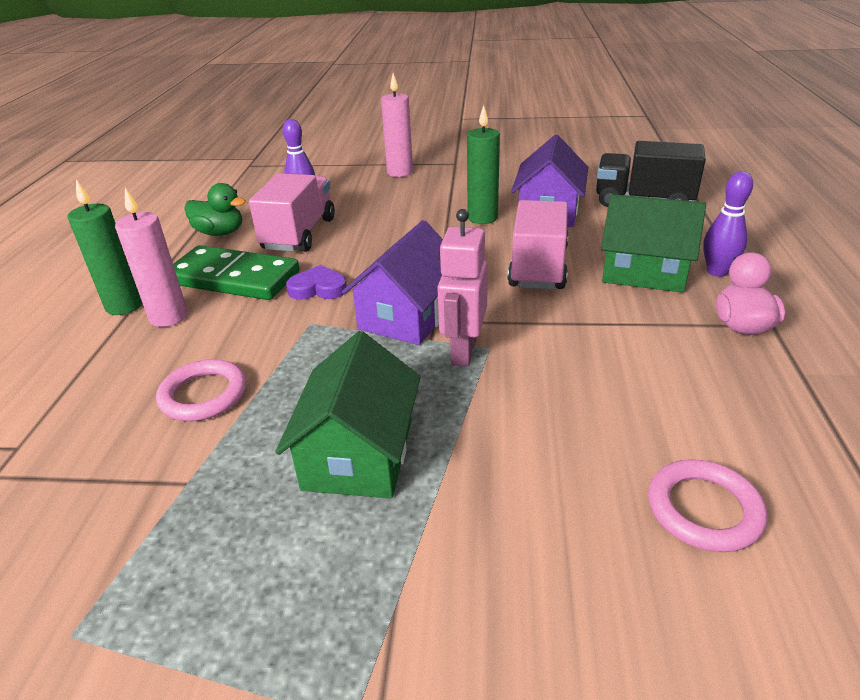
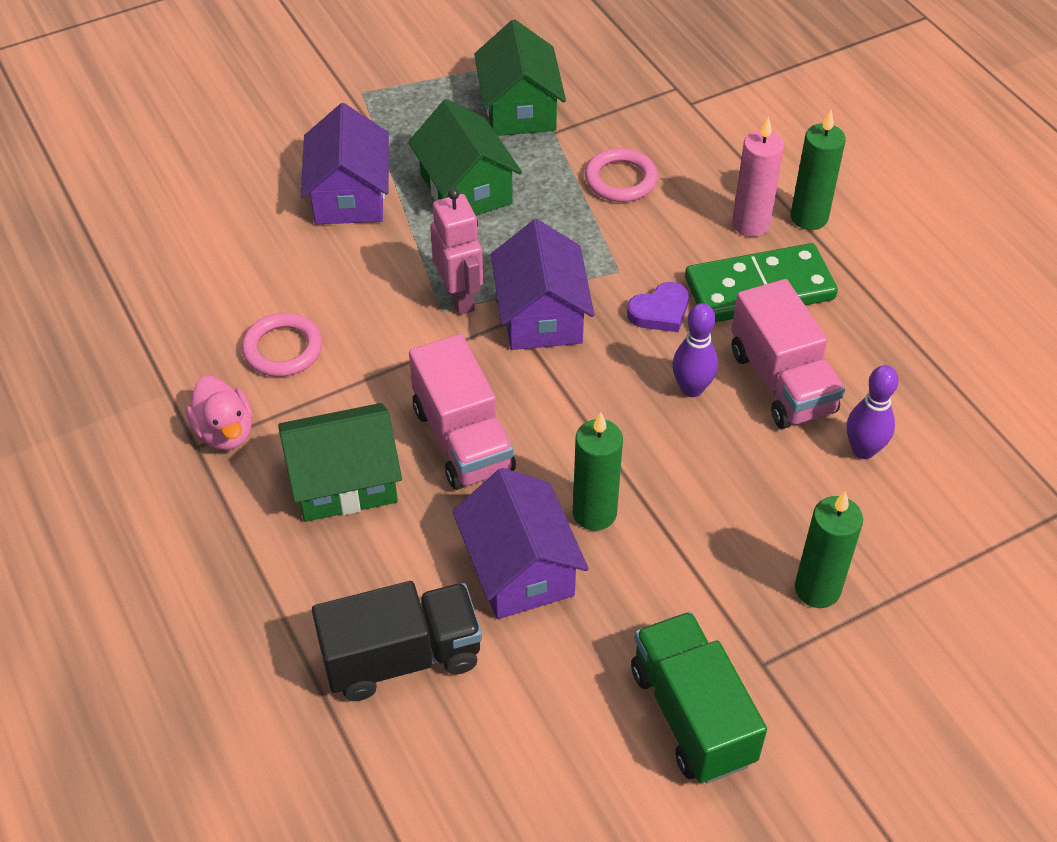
camera: 145 degrees right, 15 degrees up
green duck [185,183,246,236] -> none
pink candle [381,73,413,177] -> green candle [795,491,863,608]
pink ring [648,459,767,552] -> pink ring moved to [242,313,322,377]
purple bowling pin [703,171,753,277] -> purple bowling pin moved to [672,303,718,397]
none -> purple house [301,103,389,224]
none -> green house [474,19,566,136]
none -> green truck [631,612,767,783]

